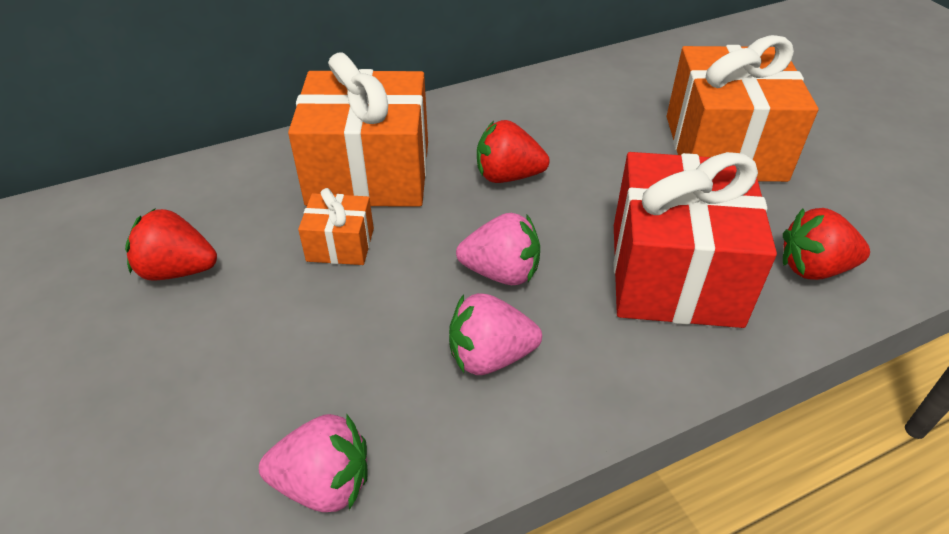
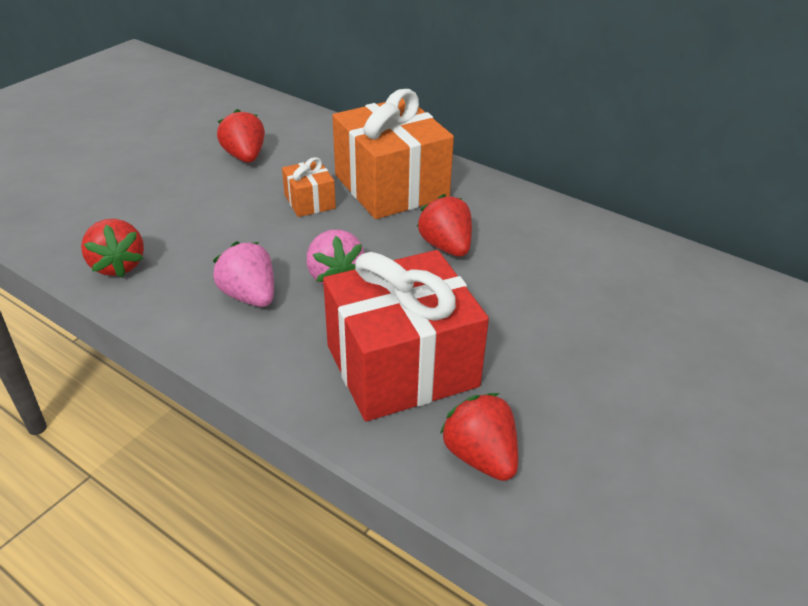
camera: 60 degrees right, 5 degrees down
pink strawberry [259,414,368,512] -> red strawberry [81,219,144,278]
orange gift [667,35,818,182] -> none

